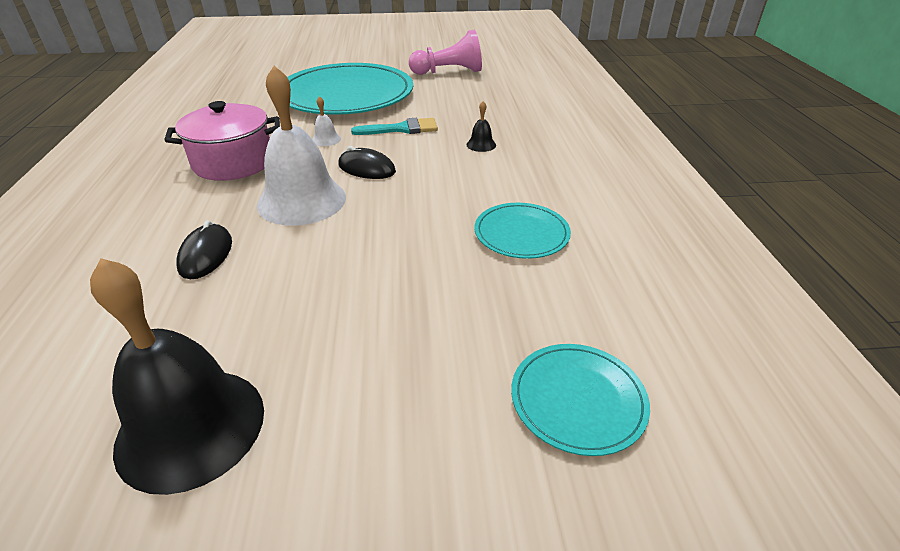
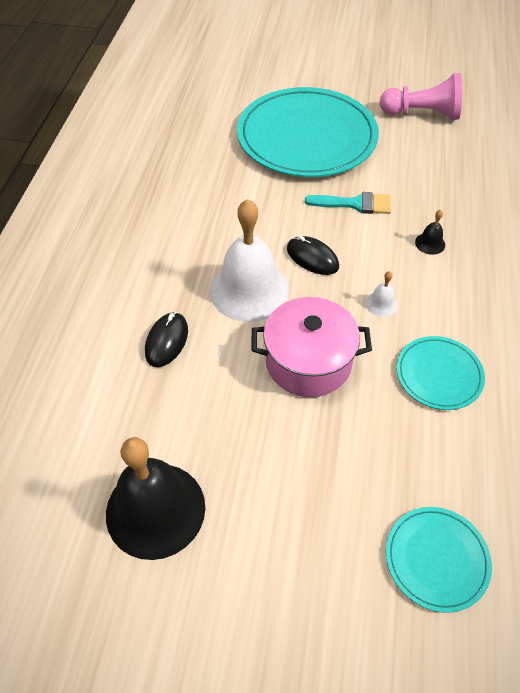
camera: 15 degrees right, 15 degrees up
pink pot [164,101,280,181] -> pink pot moved to [252,297,372,397]
white bell [312,96,341,146] -> white bell moved to [365,271,398,317]

